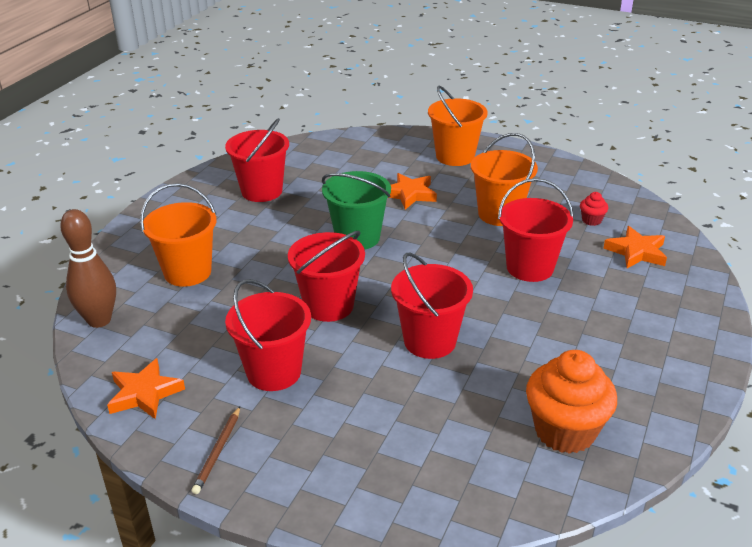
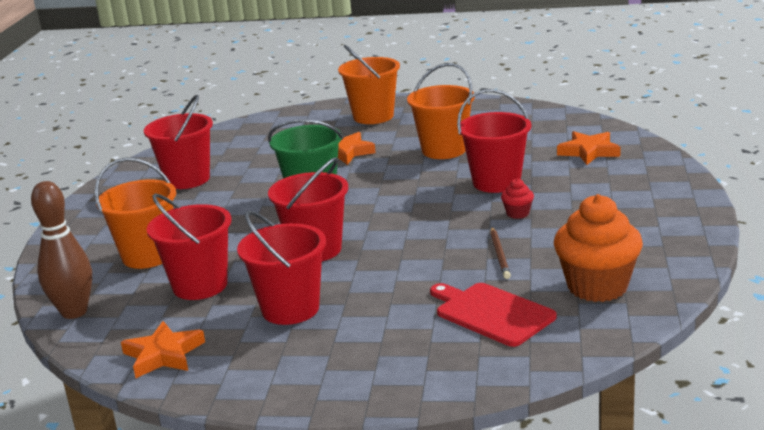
camera: 15 degrees left, 10 degrees down
brown pencil [192,407,240,494] -> brown pencil moved to [490,227,511,279]
red bucket [391,252,473,359] -> red bucket moved to [147,193,232,300]
red cupcake [580,192,608,226] -> red cupcake moved to [501,178,534,219]
none -> red cutting board [430,283,557,347]

